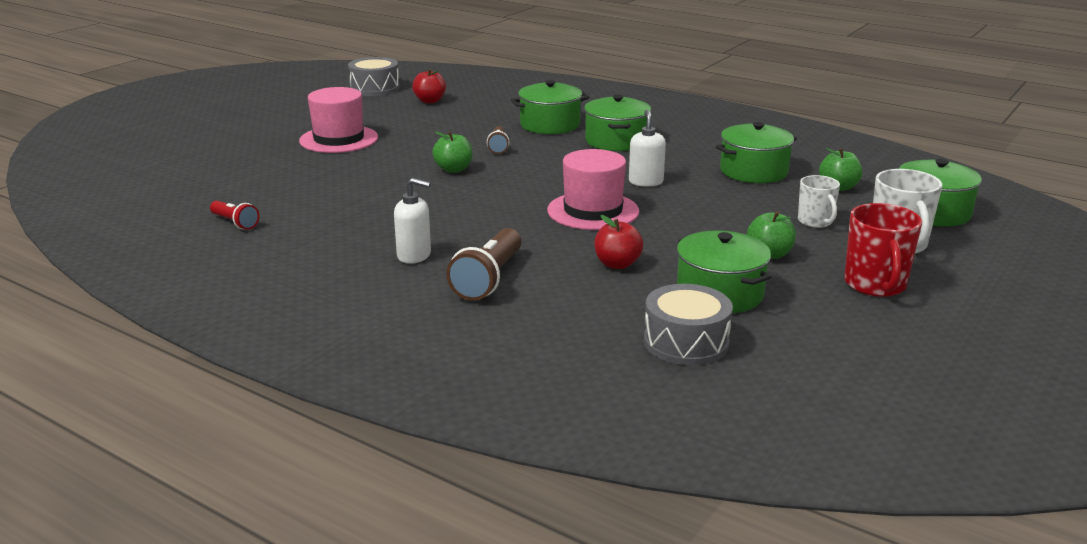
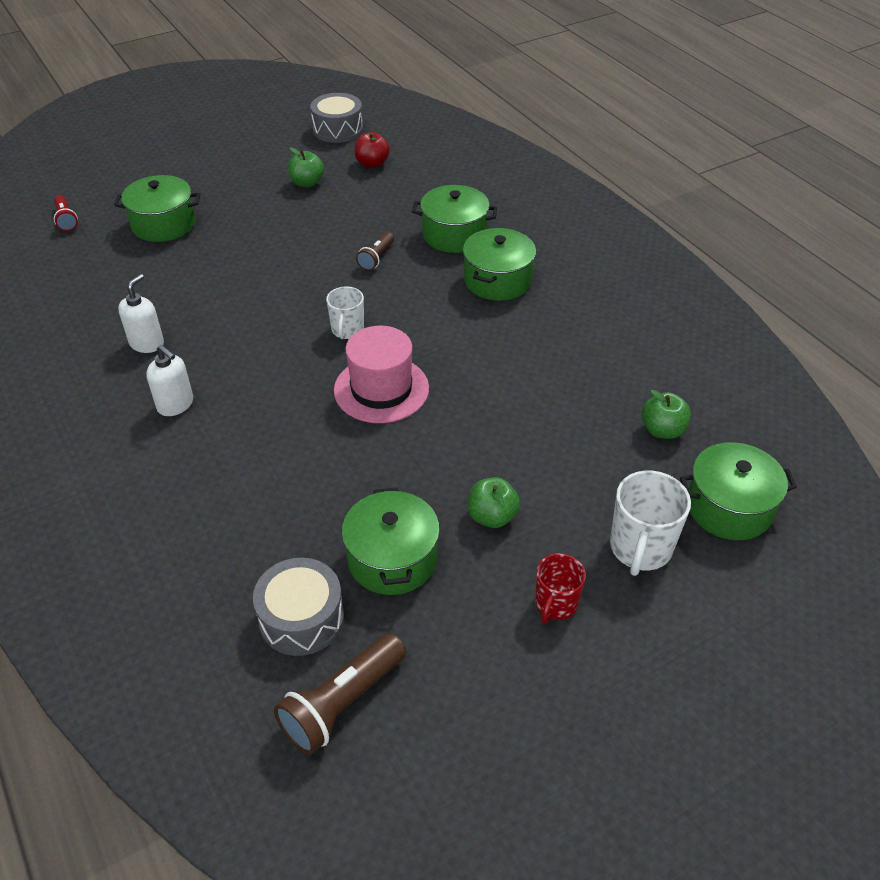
camera: 25 degrees right, 20 degrees up
red flashlight [210,201,259,230] -> red flashlight moved to [54,195,78,231]
pink hat [299,87,378,153] -> none
green apple [432,131,473,173] -> green apple moved to [288,147,324,187]
brown flashlight [446,228,521,301] -> brown flashlight moved to [274,633,406,755]
red apple [594,215,643,269] -> none
white soap dispenser [629,110,666,187] -> white soap dispenser moved to [118,274,164,353]
green pot [716,122,797,183] -> green pot moved to [114,175,200,242]
white mug [798,175,840,228] -> white mug moved to [326,287,364,339]
red mug [844,203,922,297] -> red mug [535,553,586,623], size x0.64

